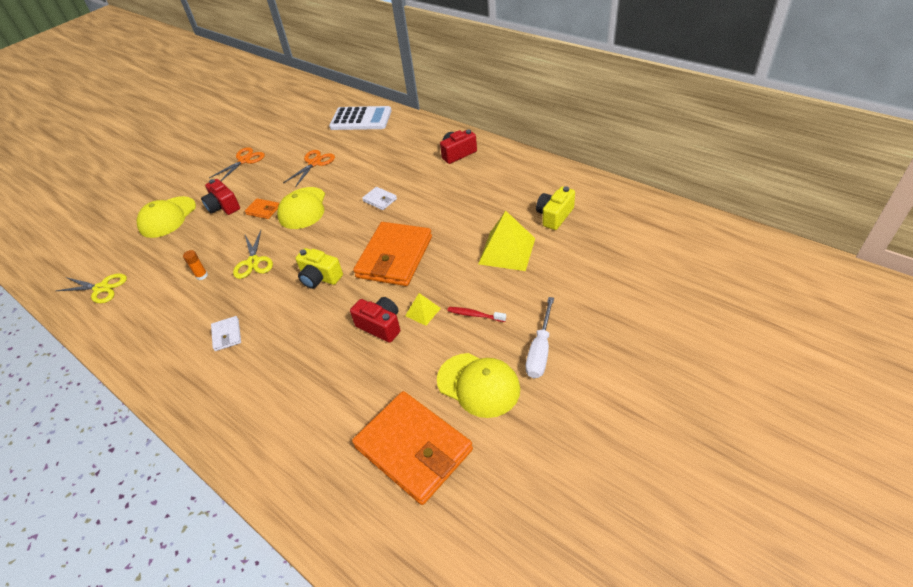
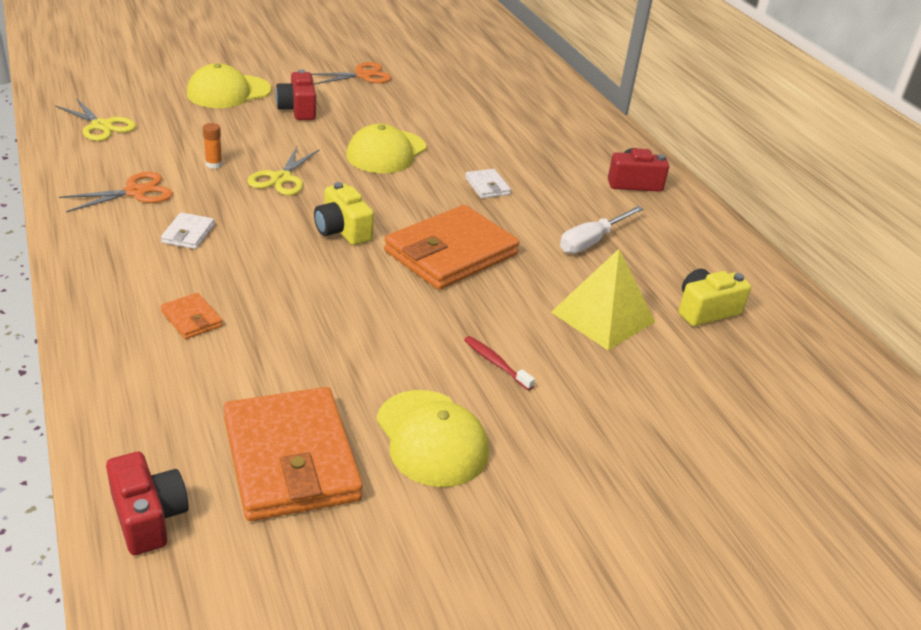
camera: 20 degrees right, 10 degrees down
orange wallet [245,198,279,219] -> orange wallet moved to [161,293,223,339]
orange scissors [283,150,335,187] -> orange scissors moved to [59,172,173,212]
white calculator [329,106,392,130] -> none
red camera [350,297,400,343] -> red camera moved to [106,452,189,555]
yellow pyramid [405,293,441,326] -> none
white screwdriver [526,297,554,378] -> white screwdriver moved to [560,206,643,253]

